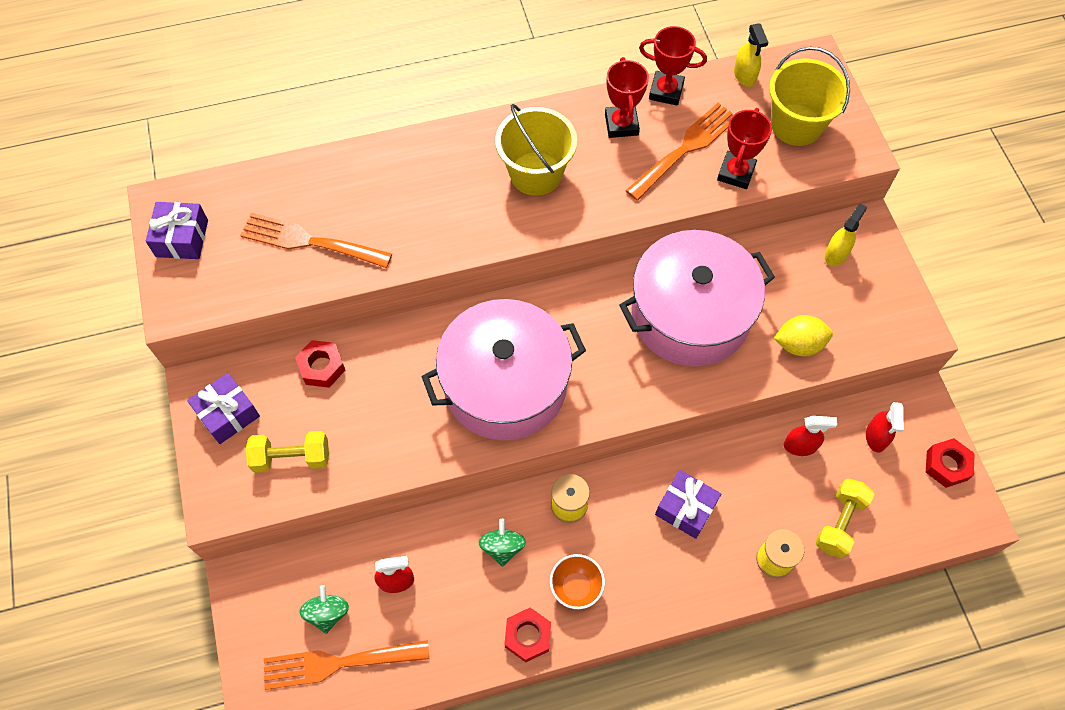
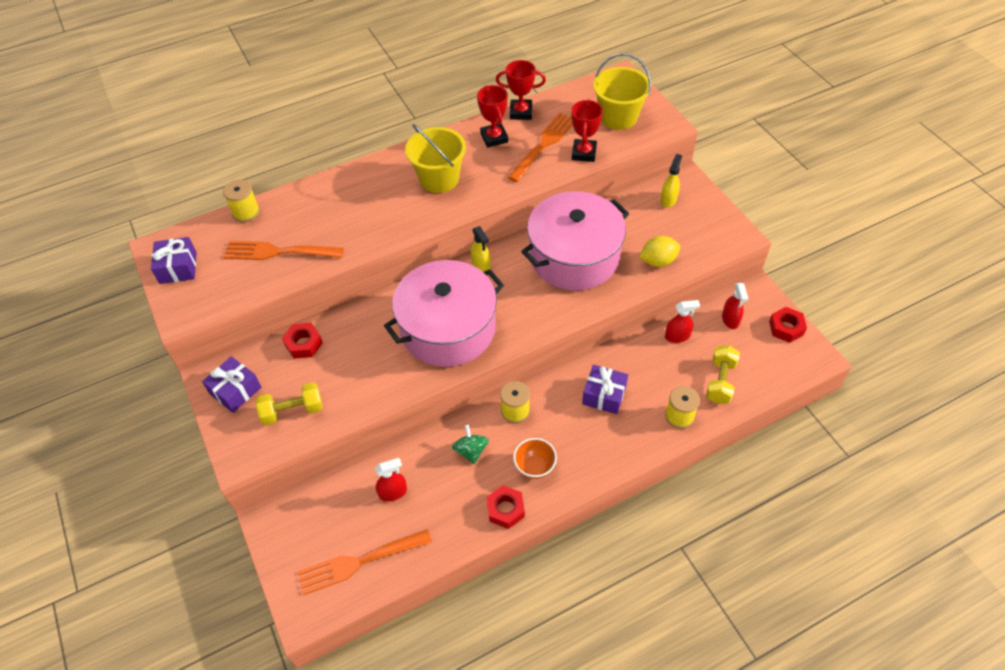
camera: 10 degrees left, 10 degrees down
green spinning top [299,585,349,634] -> none
yellow spray bottle [734,24,769,87] -> yellow spray bottle moved to [471,226,491,272]
none -> yellow spool [223,180,260,222]

